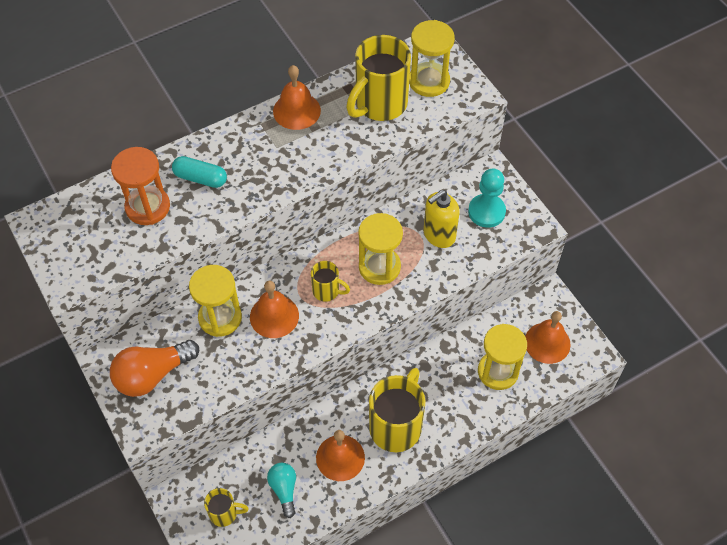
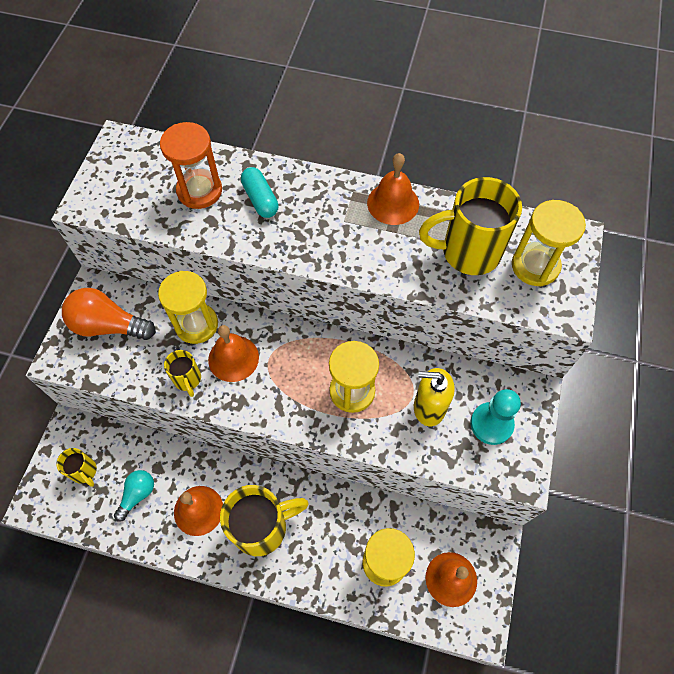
camera: 45 degrees right, 5 degrees up
yellow mug [311,261,350,302] -> yellow mug moved to [164,350,201,397]

